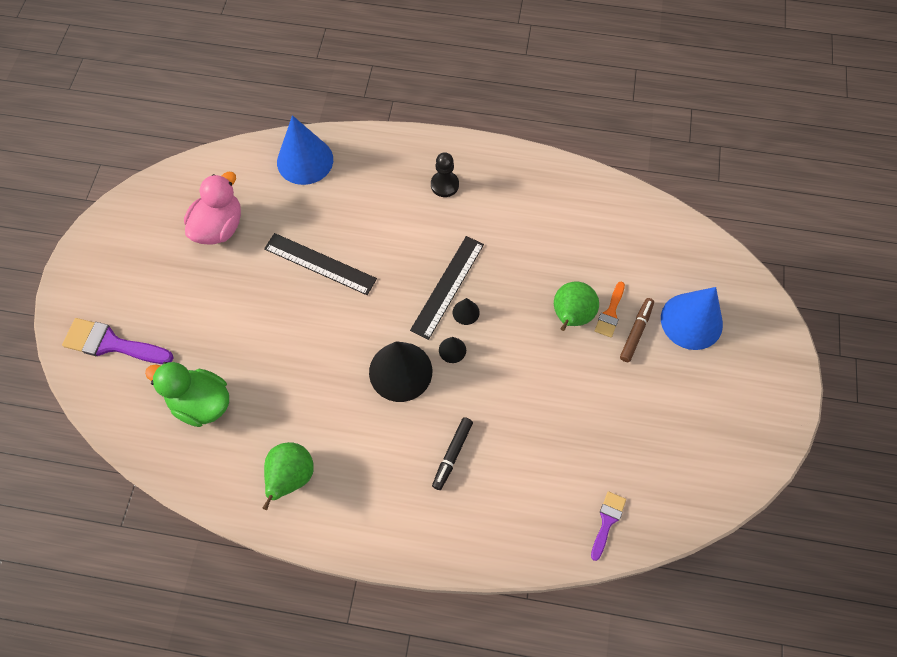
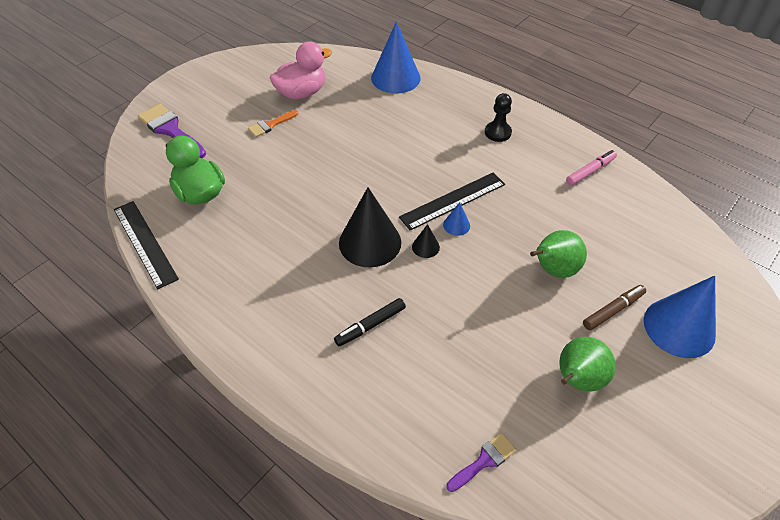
camera: 30 degrees right, 15 degrees down
green pear [263,442,314,510] -> green pear moved to [559,337,616,392]
black ruler [264,233,377,295] -> black ruler moved to [114,201,179,289]
black cone [453,298,480,325] -> blue cone [443,202,470,236]
orange brush [595,282,625,338] -> orange brush moved to [248,110,298,137]
none -> pink marker [566,150,617,186]

